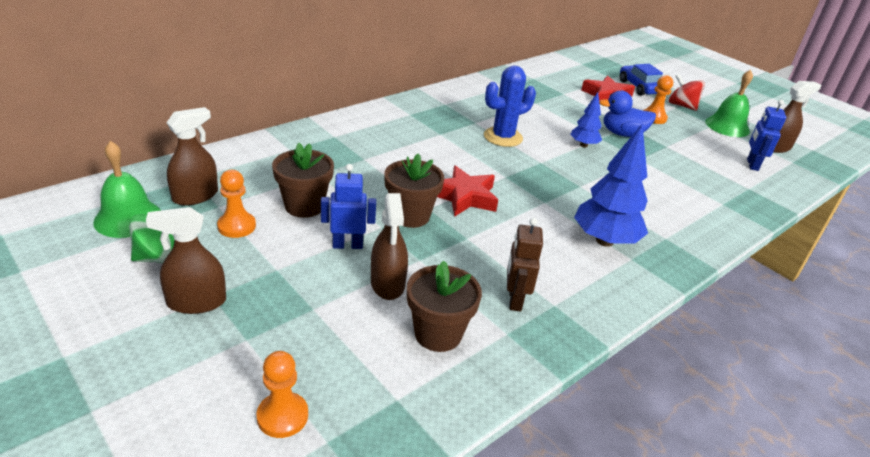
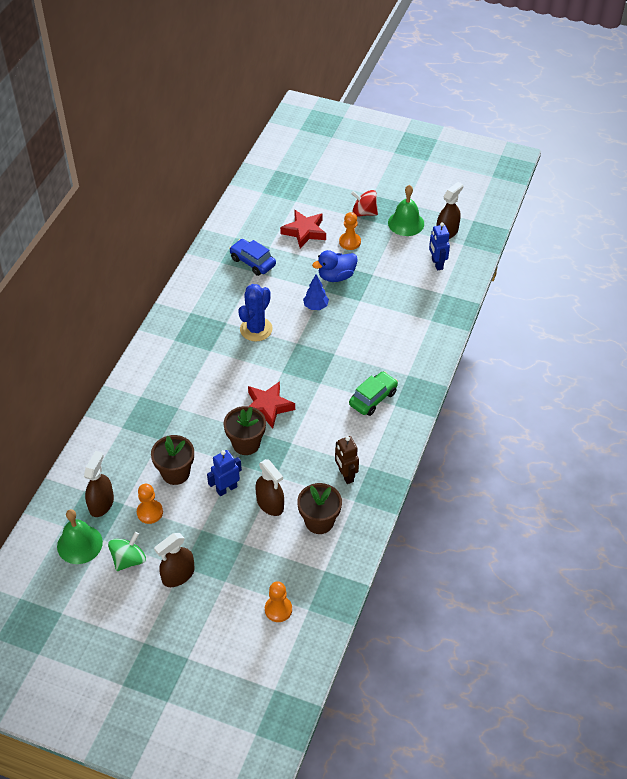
camera: 25 degrees left, 15 degrees up
blue tree [574,124,648,247] -> green car [349,371,398,416]
blue car [619,64,663,96] -> blue car moved to [229,239,276,276]

